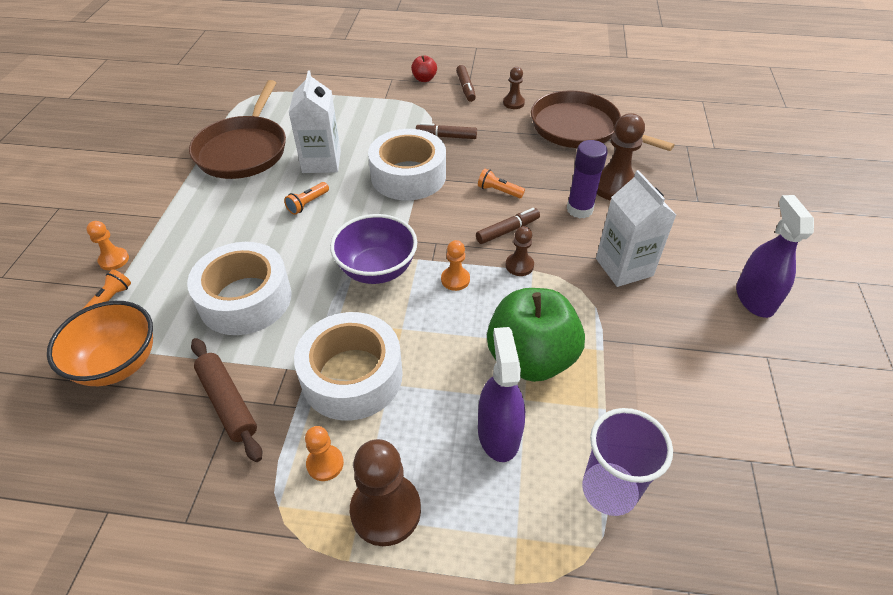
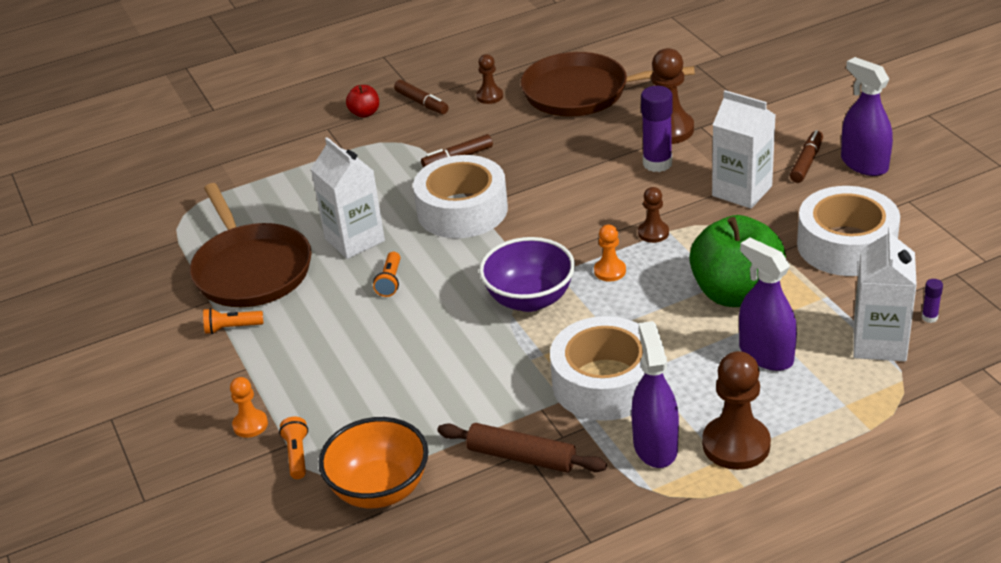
camera: 30 degrees left, 10 degrees down
white tape [187,242,292,335] -> white tape moved to [797,186,900,276]
orange pawn [305,426,344,481] -> purple spray bottle [631,321,679,468]
brown marker [476,208,540,244] -> brown marker moved to [790,130,823,183]
orange flashlight [478,169,525,198] -> orange flashlight moved to [203,308,263,334]
purple cup [582,408,673,516] -> white carton [853,226,917,361]
none -> purple glue stick [922,279,943,323]

